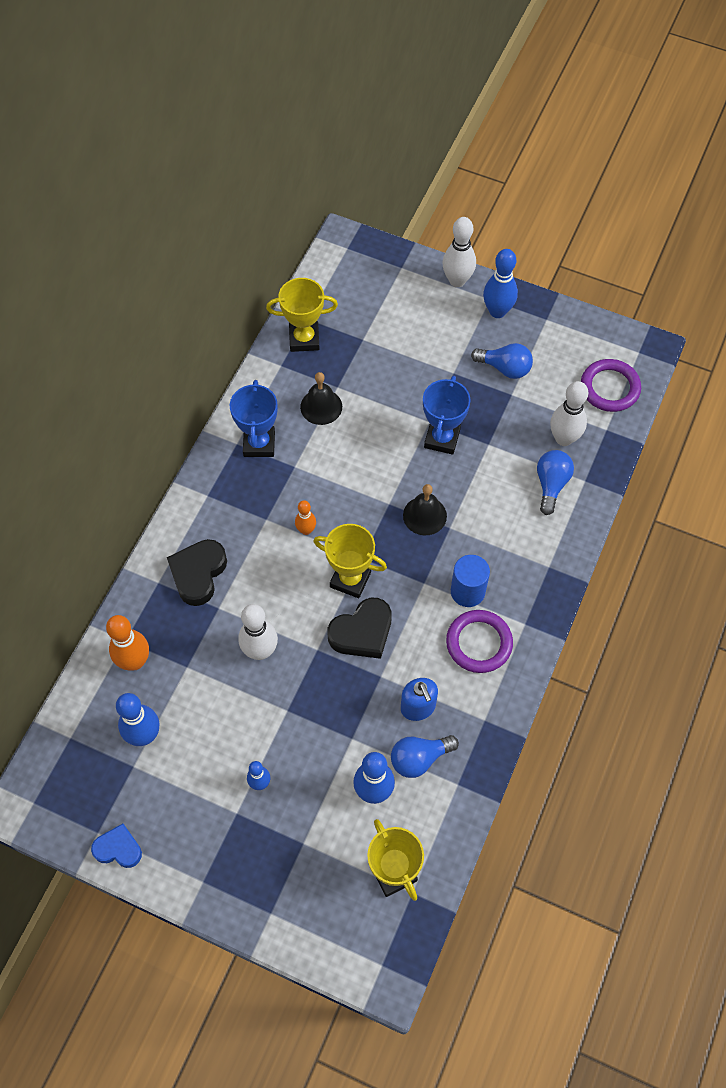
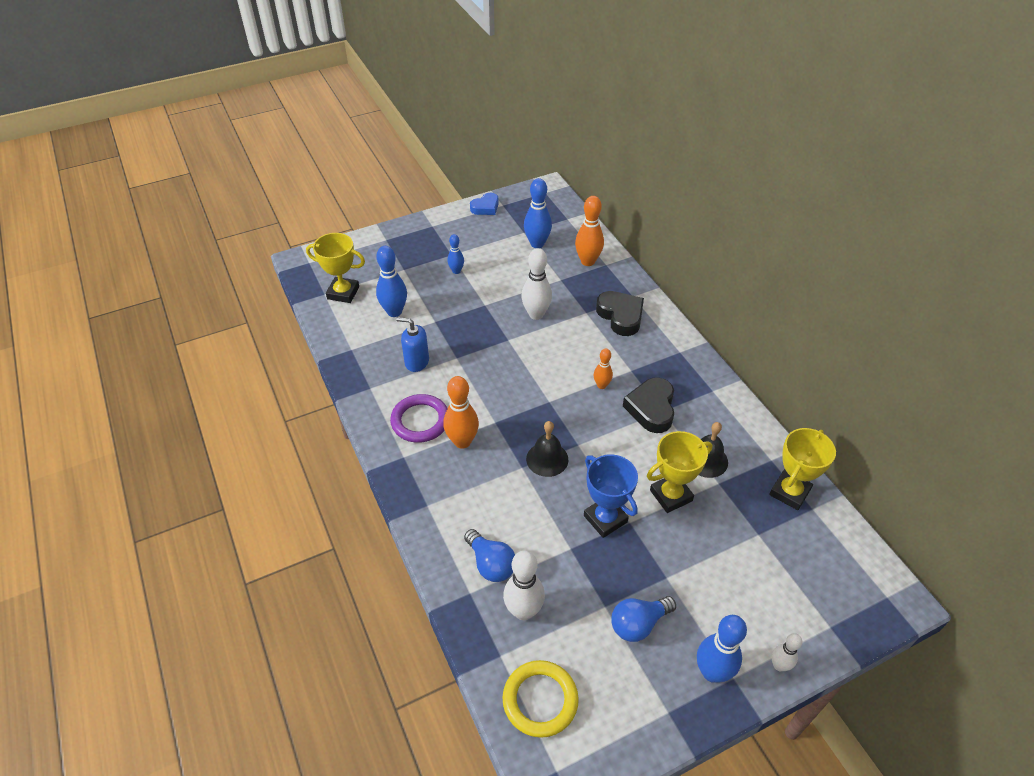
camera: 130 degrees right, 15 degrees down
blue trophy [230,380,278,457] -> none
yellow trophy [313,524,387,598] -> yellow trophy moved to [647,431,712,513]
black heart [328,598,392,659] -> black heart moved to [623,378,674,433]
blue light bulb [391,735,459,778] -> none
white bowling pin [442,217,476,287] -> white bowling pin [771,633,802,671], size x0.58
blue cylinder [451,555,490,607] -> orange bowling pin [443,376,479,449]
purple ring [581,359,641,412] -> yellow ring [502,660,579,738]

